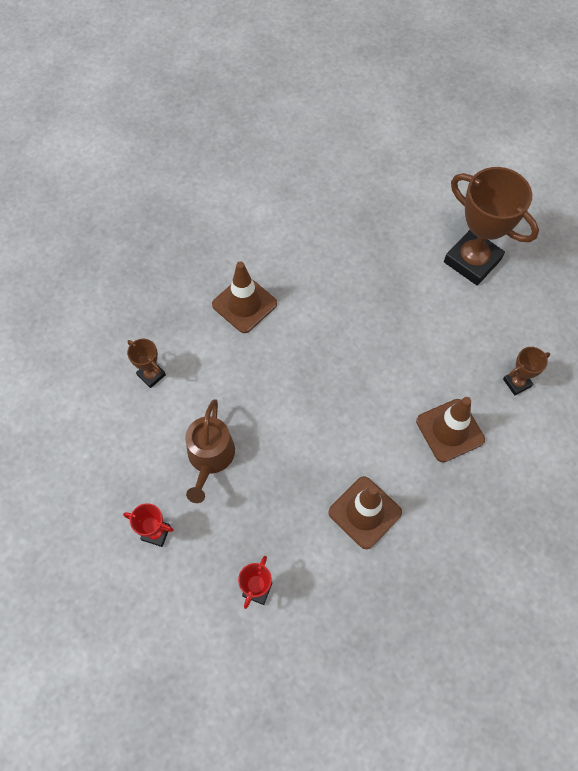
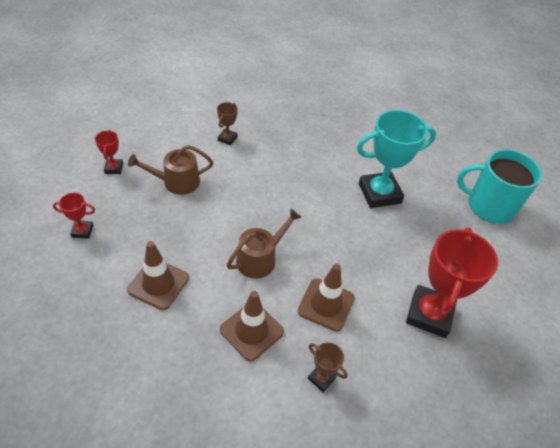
camera: 65 degrees right, 15 degrees down
brown traffic cone [212,261,277,333] -> brown traffic cone moved to [298,264,355,332]
brown trophy [444,167,539,285] -> red trophy [406,228,498,338]
none -> brown watering can [227,208,302,279]
none -> turquoise trophy [357,110,436,208]
none -> turquoise mug [457,149,542,224]

